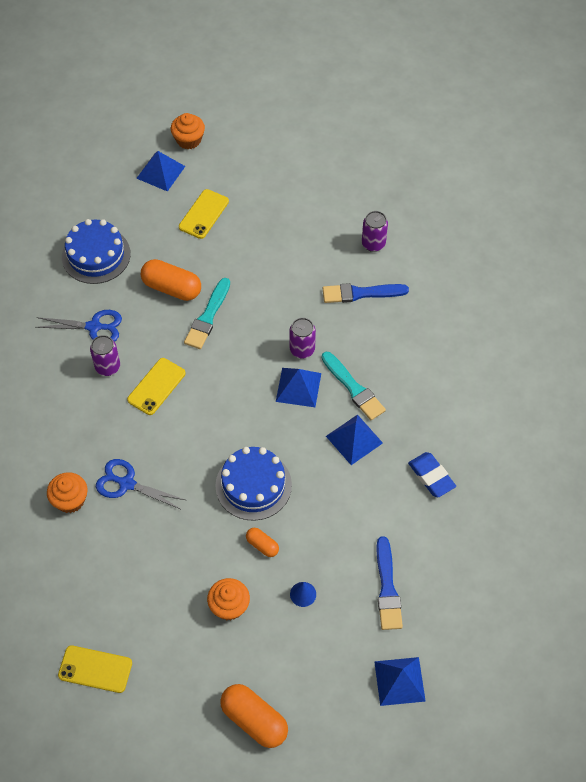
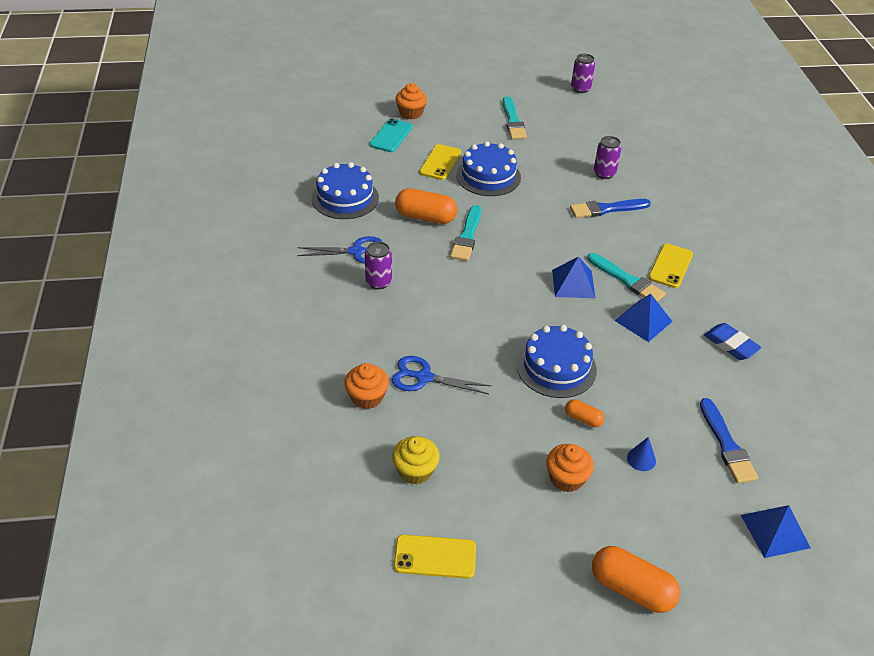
camera: 10 degrees left, 15 degrees down
yellow phone [127,358,186,415] -> yellow phone moved to [649,244,693,288]
blue pyramid [136,151,185,192] -> turquoise phone [369,118,413,152]
purple can [289,318,316,359] -> purple can moved to [571,54,595,93]
none -> yellow cupcake [392,436,440,485]
none -> blue cake [456,141,521,196]
none -> turquoise brush [503,96,527,140]

